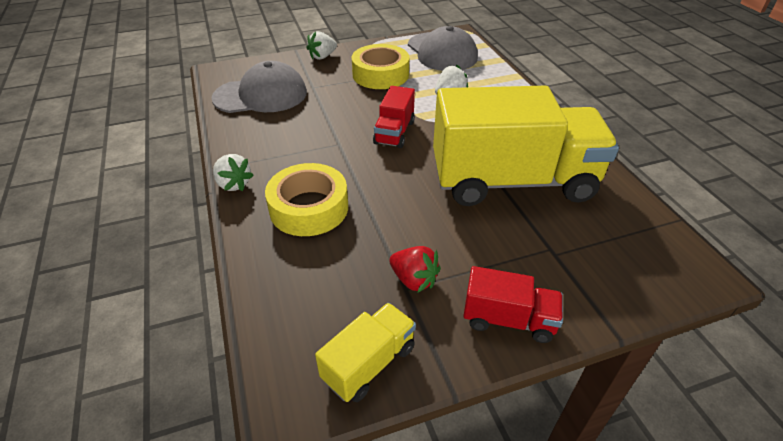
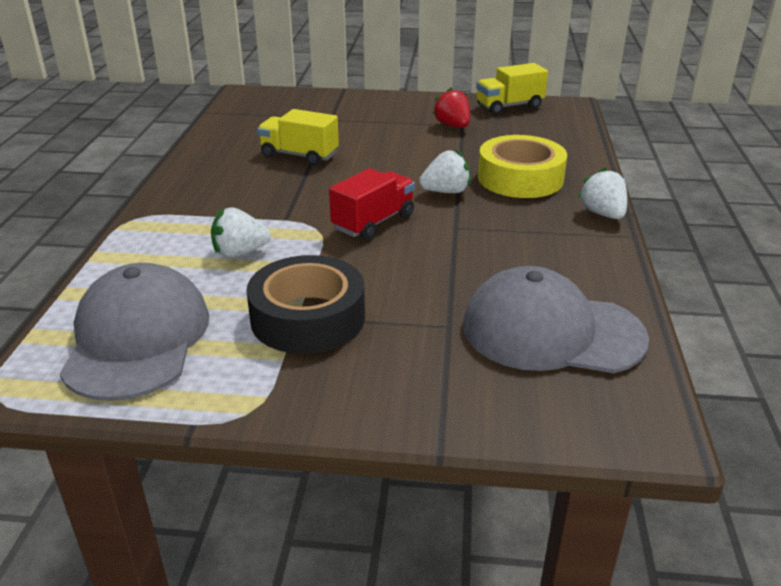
camera: 155 degrees left, 10 degrees down
white strawberry [307,31,337,60] -> white strawberry moved to [419,149,471,193]
yellow tape [352,44,409,89] -> black tape [246,255,365,354]
yellow truck [433,86,619,206] -> yellow truck [257,109,339,166], size x0.44
red truck [463,266,563,343] -> none

